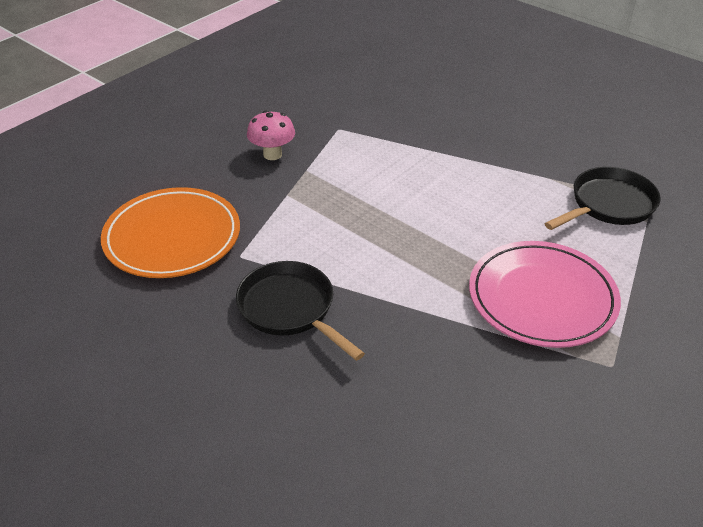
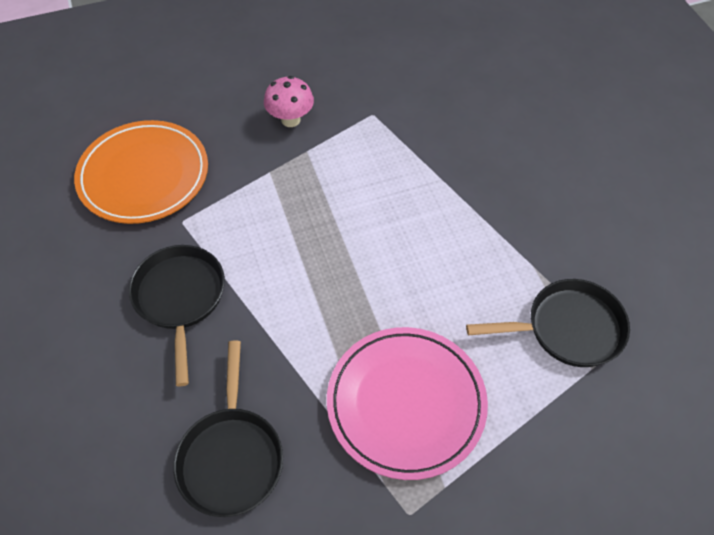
camera: 30 degrees right, 15 degrees up
none -> black pan [173,341,283,517]

